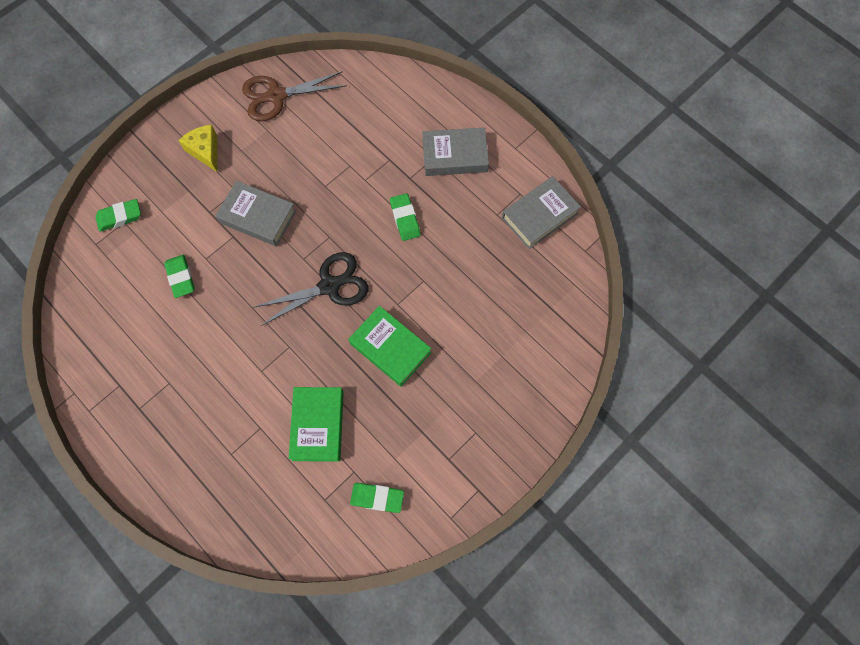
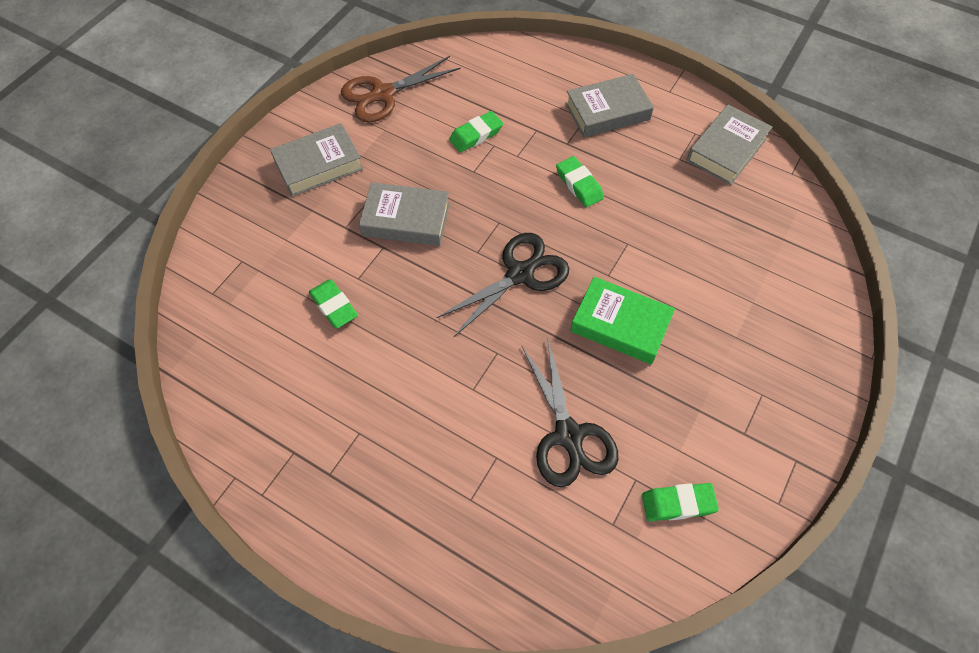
camera: 15 degrees left, 10 degrees down
green eraser [96,199,141,232] -> green eraser moved to [449,111,503,152]
yellow cheese [178,125,217,172] -> grey book [270,123,363,197]
green book [289,387,344,462] -> black scissors [522,340,618,487]

